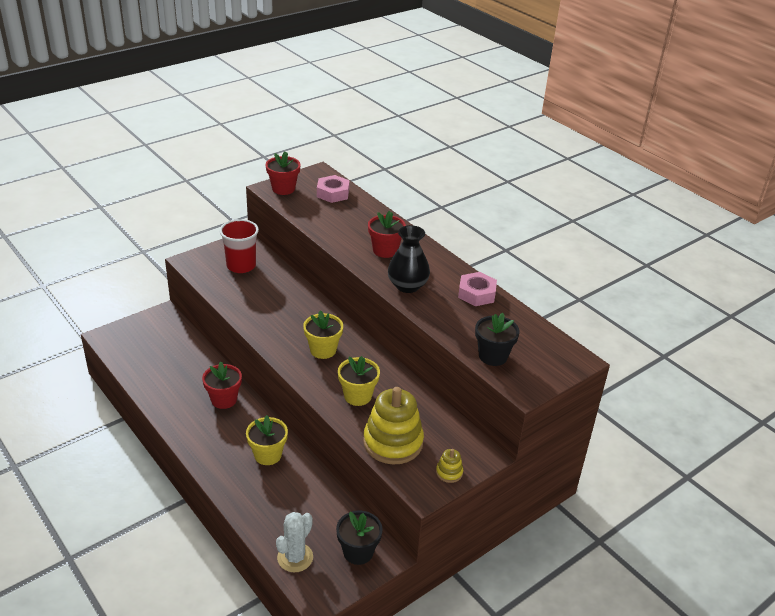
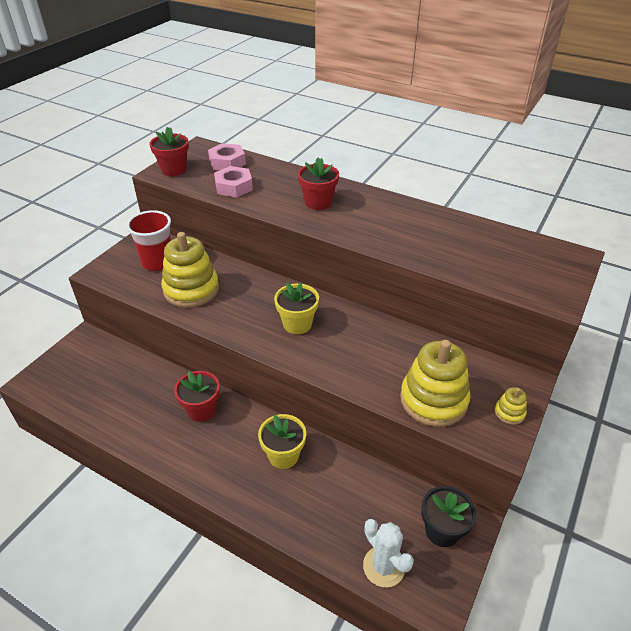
camera: 20 degrees left, 5 degrees up
white cactus [276,512,313,572] -> white cactus turned 45 degrees counterclockwise [363,519,414,587]
yellow flower pot [338,356,380,406] -> none
black vase [388,225,430,293] -> none
pink nut [458,272,497,306] -> pink nut moved to [214,166,253,197]
black flower pot [475,313,520,366] -> none
none -> yellow stacking toy [161,232,219,308]

